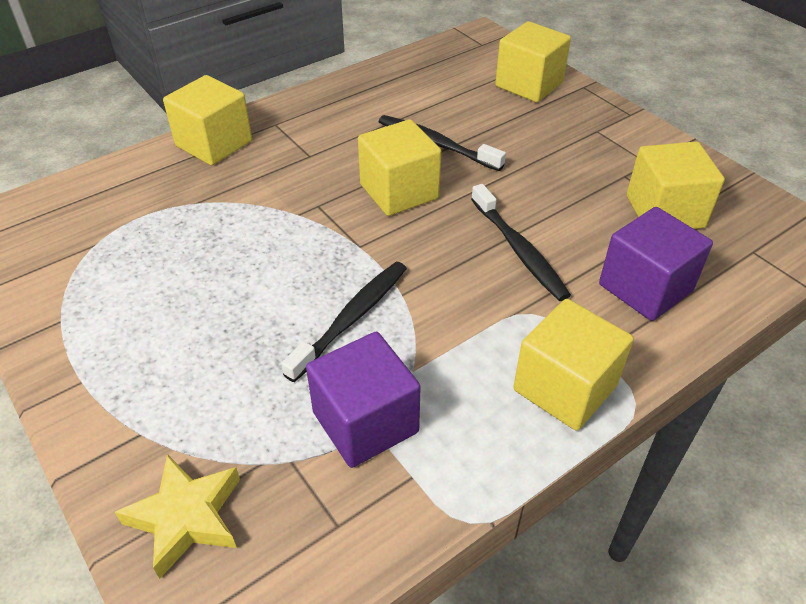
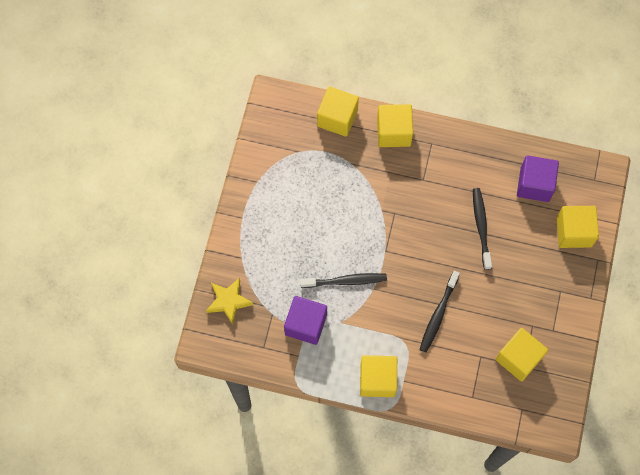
camera: 50 degrees right, 25 degrees up
yellow cube [358,119,441,216] -> yellow cube moved to [317,87,359,137]
purple cube [599,207,713,321] -> purple cube moved to [517,155,559,202]

